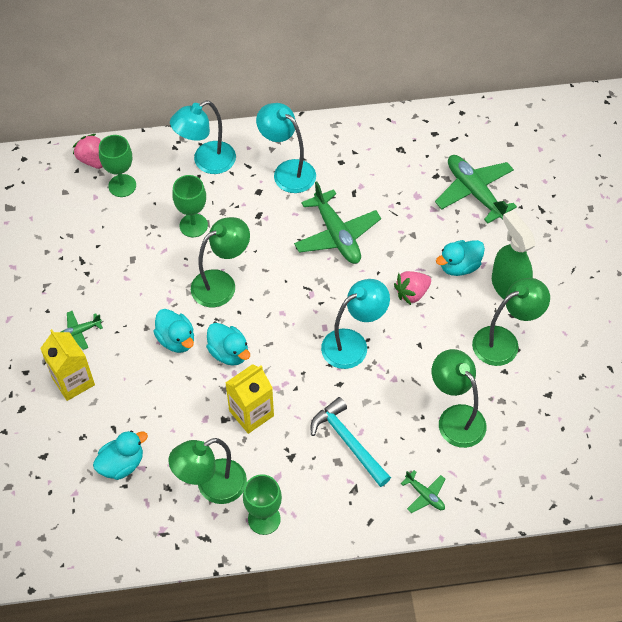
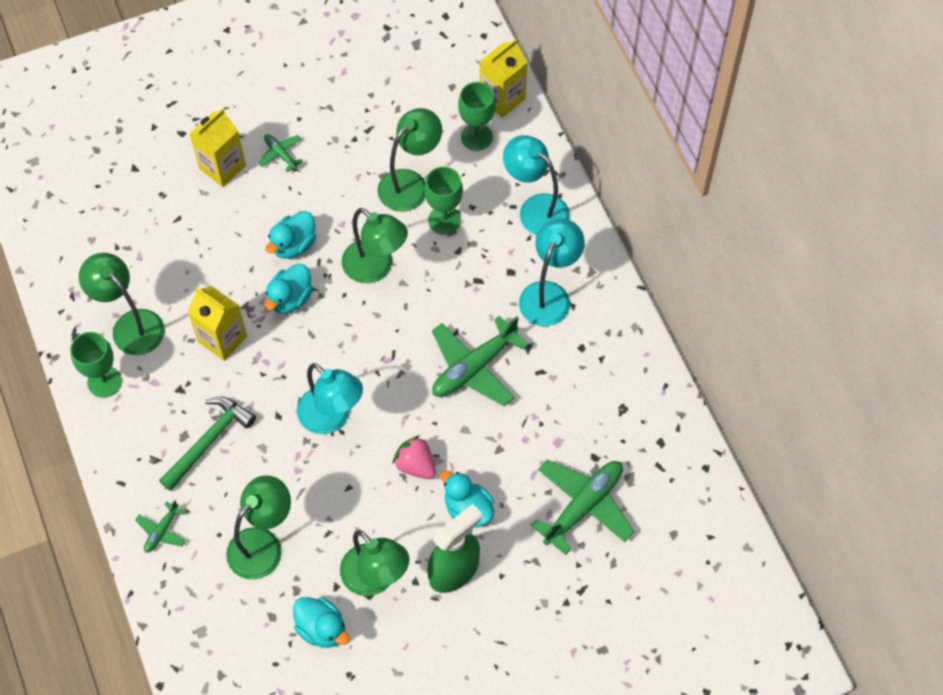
camera: 75 degrees right, 5 degrees up
pink strawberry [73,134,103,169] -> yellow carton [480,38,528,118]
turquoise duck [93,431,148,480] -> turquoise duck moved to [293,597,350,648]
turquoise hammer [311,397,391,487] -> green hammer [159,397,256,491]
none -> green lamp [377,108,442,212]

